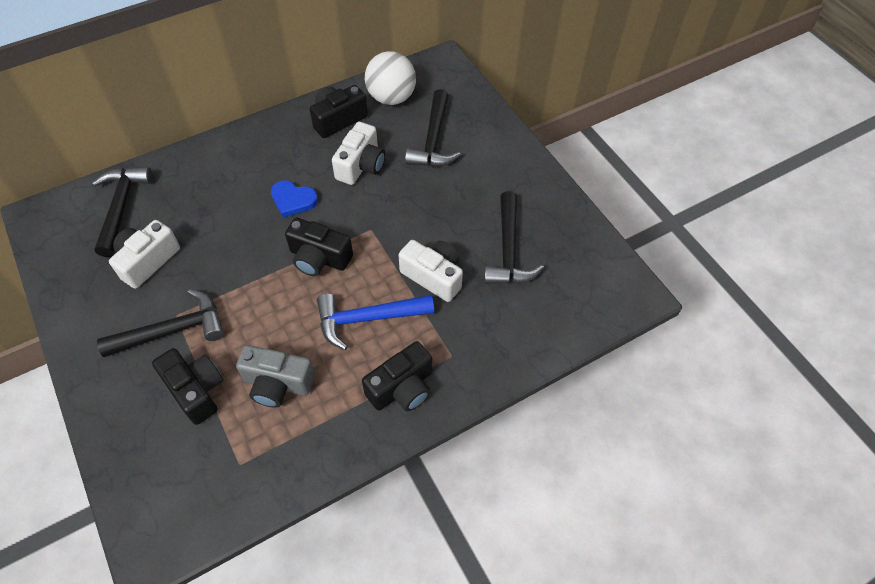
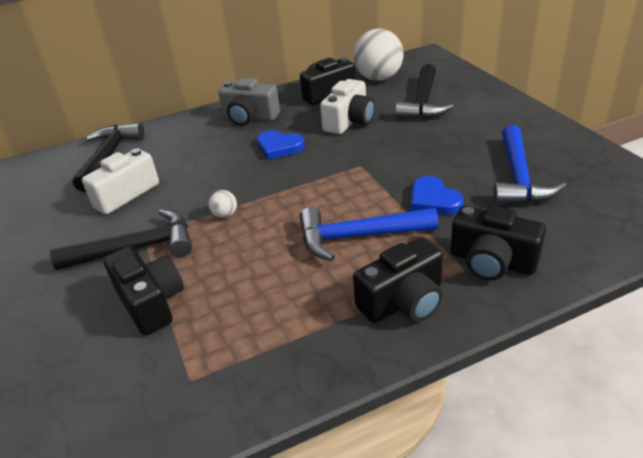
camera: 10 degrees right, 20 degrees down
grey camera [236,345,315,408] -> grey camera moved to [218,78,280,126]
black camera [285,218,353,276] -> black camera moved to [450,205,546,281]
white camera [398,240,463,302] -> blue heart [411,176,464,215]
black hammer [484,191,544,284] -> blue hammer [494,125,566,204]
none -> white ball [208,190,237,218]

